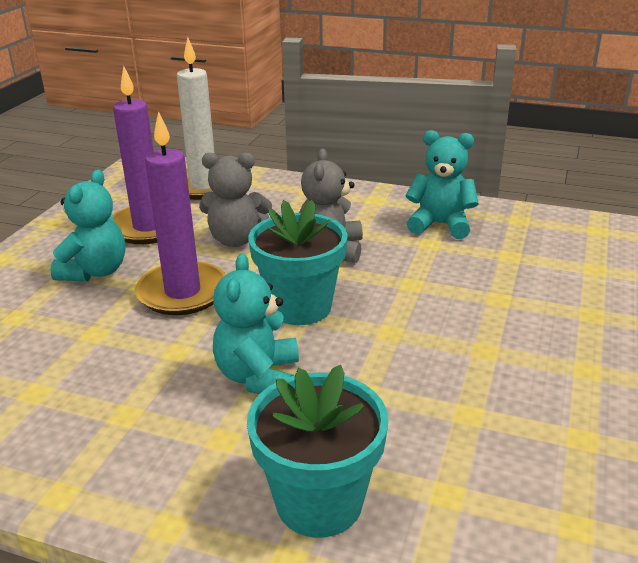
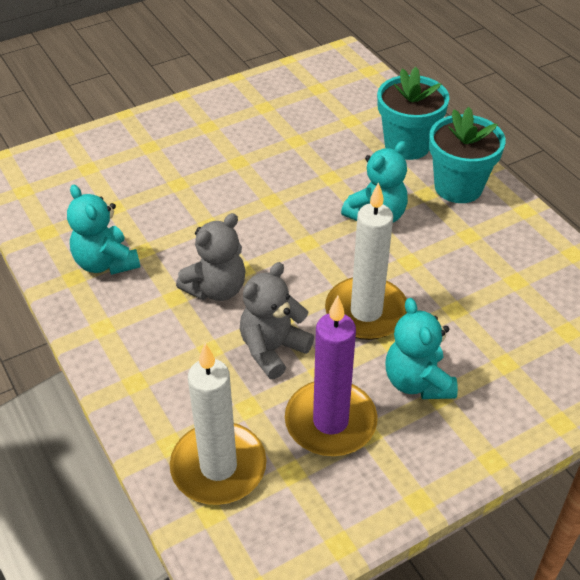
camera: 140 degrees left, 15 degrees up
turquoise teddy bear [50,170,125,281] -> turquoise teddy bear turned 75 degrees counterclockwise [385,298,458,399]
purple candle [135,111,226,315] -> white candle [325,182,407,340]
grey teddy bear [199,152,272,247] -> grey teddy bear turned 90 degrees counterclockwise [240,262,314,379]
turquoise flower pot [248,200,348,325] -> turquoise flower pot moved to [429,107,506,203]

